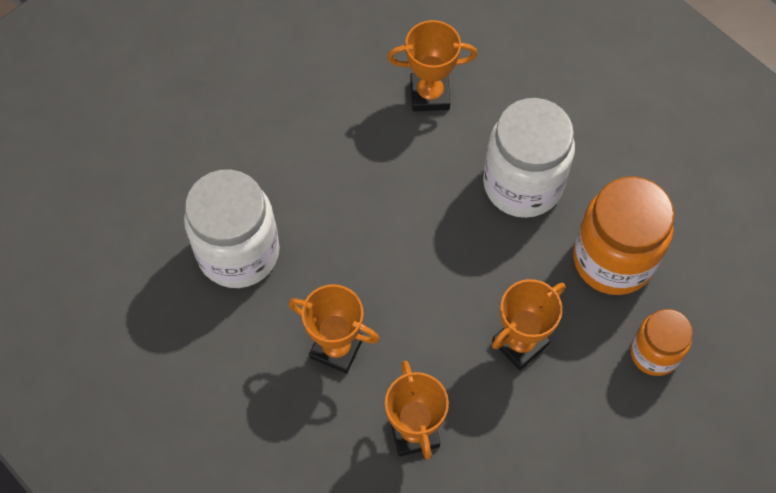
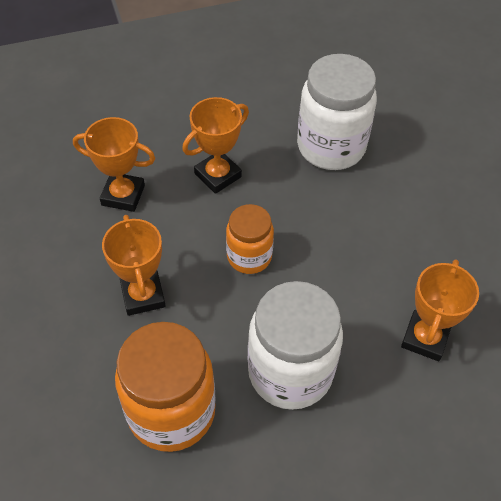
camera: 115 degrees right, 10 degrees down
orange jar [630,309,693,376] -> orange jar moved to [226,204,274,274]

